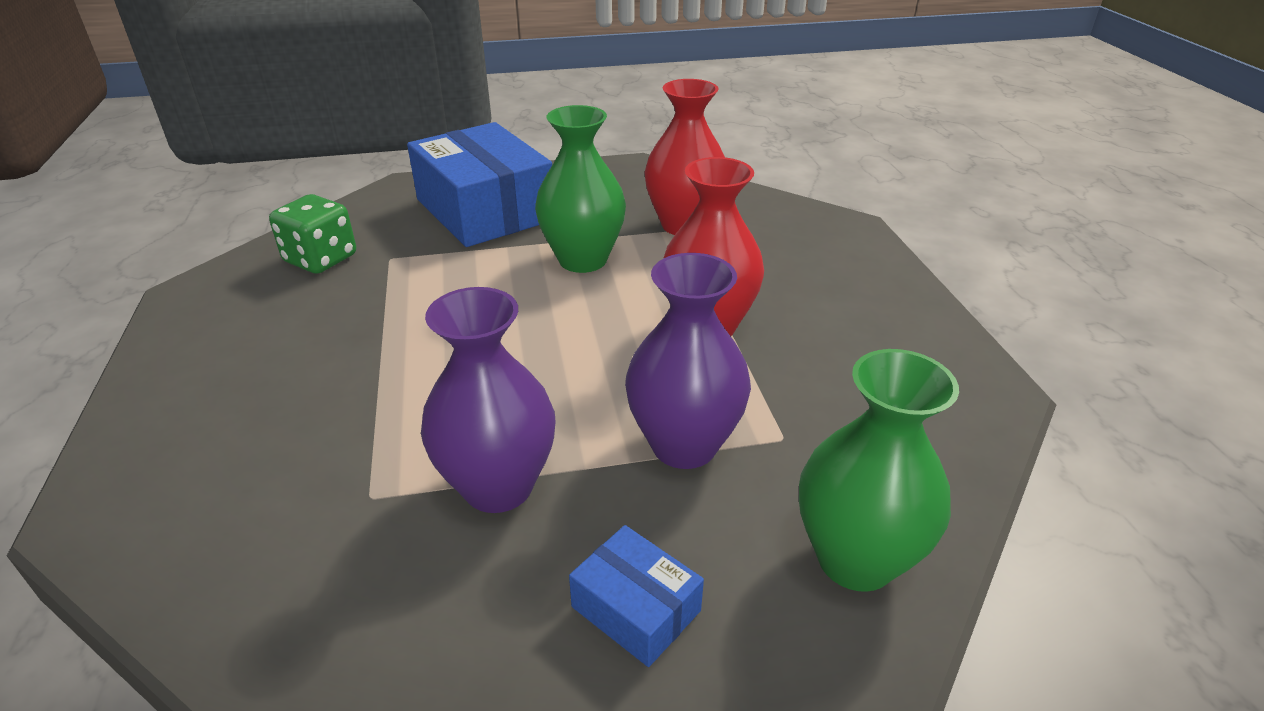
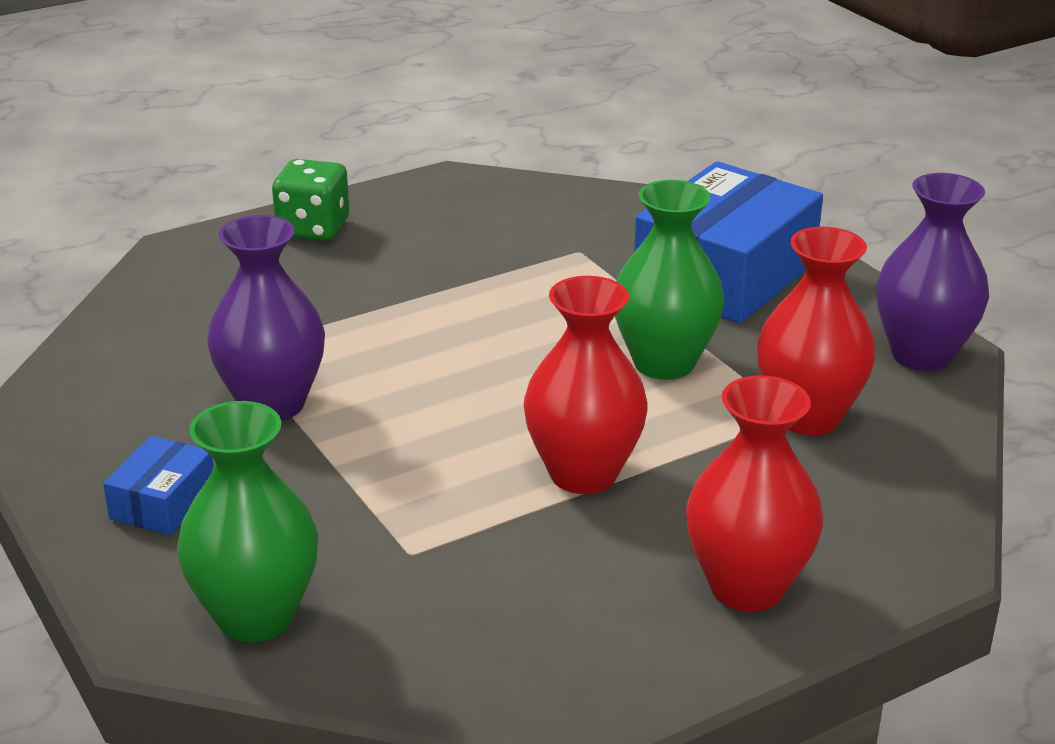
camera: 70 degrees right, 5 degrees down
green dice [269,194,356,274] -> green dice moved to [272,159,349,241]
purple vase [625,253,751,469] -> purple vase moved to [876,173,989,371]
none -> red vase [686,375,823,612]

